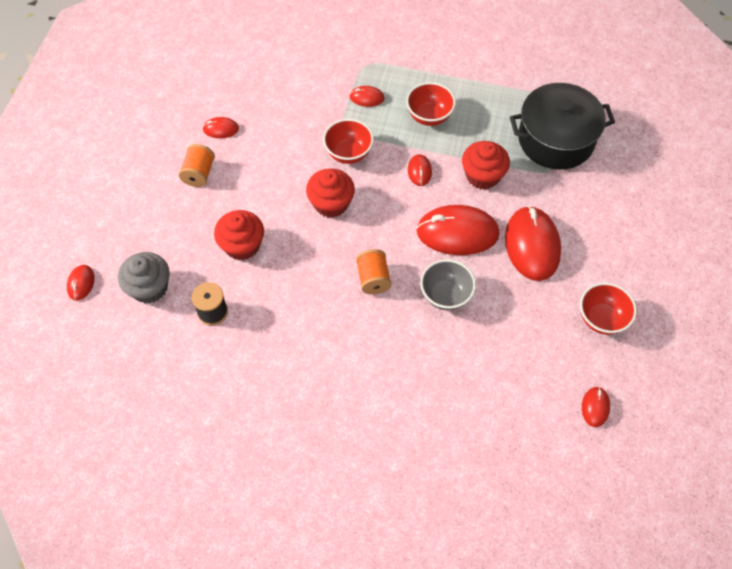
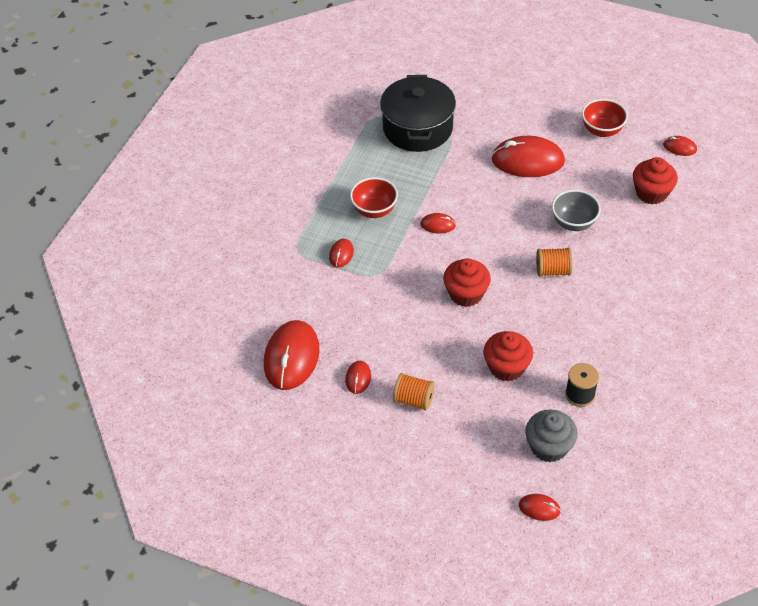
camera: 80 degrees left, 10 degrees down
red bowl [323,119,374,164] -> none
red mouse [416,205,500,255] -> red mouse moved to [264,320,320,390]
red cupcake [462,141,510,189] -> red cupcake moved to [633,157,678,205]

